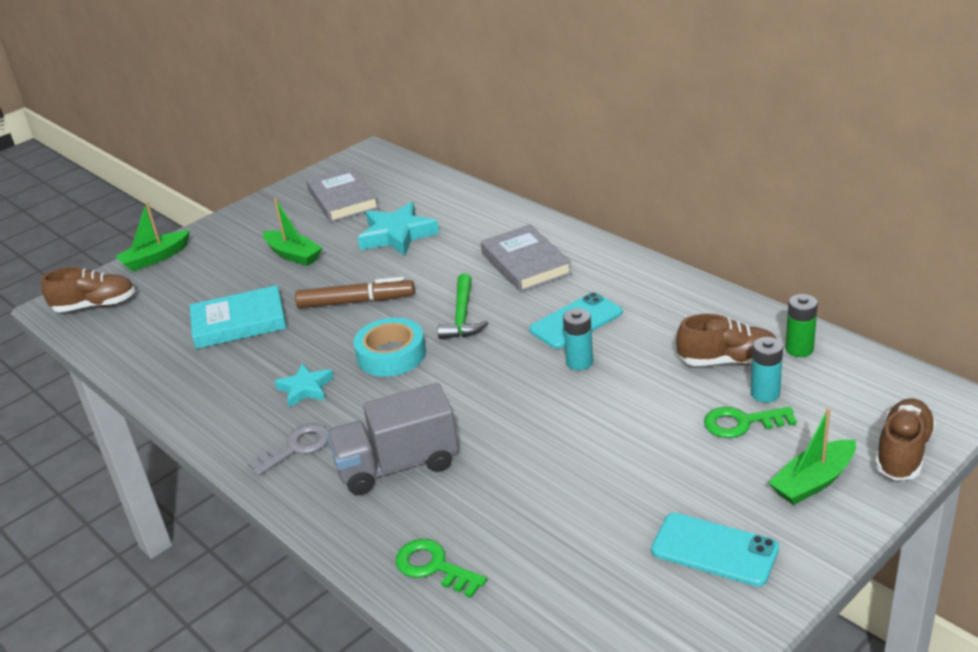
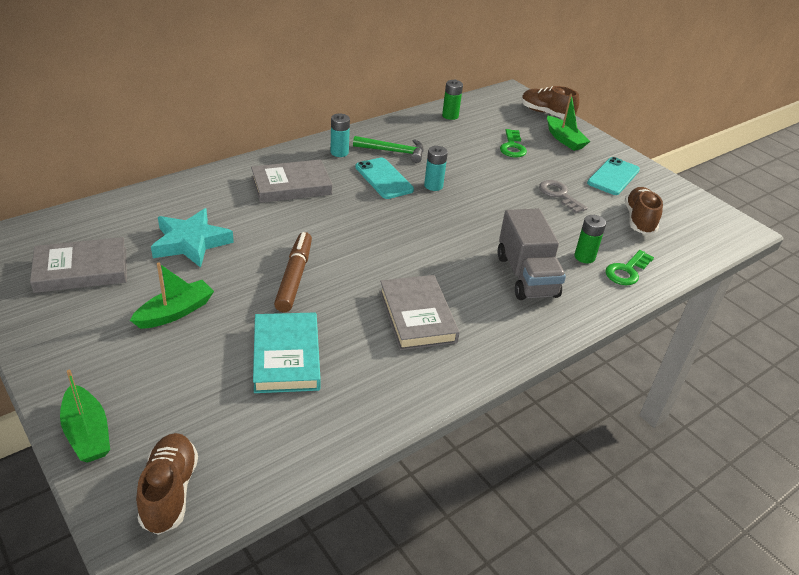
camera: 90 degrees left, 5 degrees up
grey key [247,423,329,476] -> grey key moved to [539,180,588,213]
turquoise star [275,363,334,407] -> grey book [379,275,460,350]
turquoise tape [354,318,426,377] -> none
green hammer [438,273,489,339] -> green hammer moved to [353,136,424,163]
brown shoe [676,314,777,366] -> brown shoe moved to [625,187,663,234]
turquoise battery [751,337,783,403] -> turquoise battery moved to [331,113,350,157]
none -> green battery [574,215,606,263]

